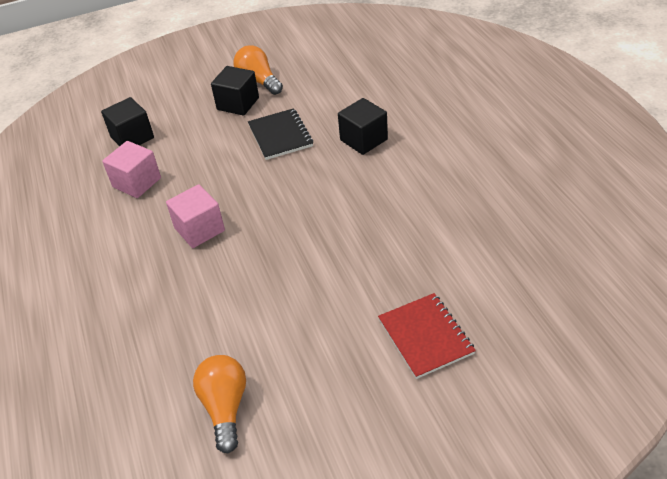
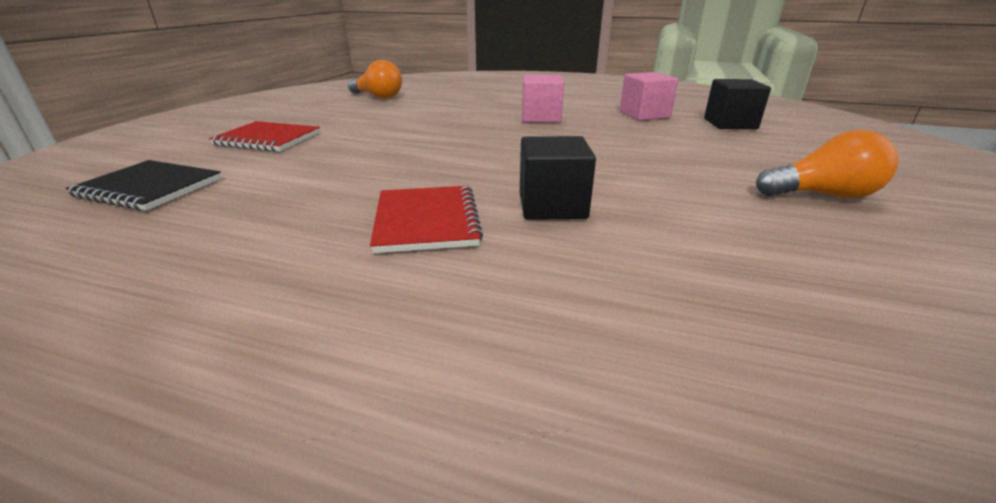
camera: 125 degrees right, 15 degrees down
black cube [211,66,259,116] -> none
black notebook [248,108,313,160] -> black notebook moved to [65,160,222,211]
none -> red notebook [370,186,483,253]

